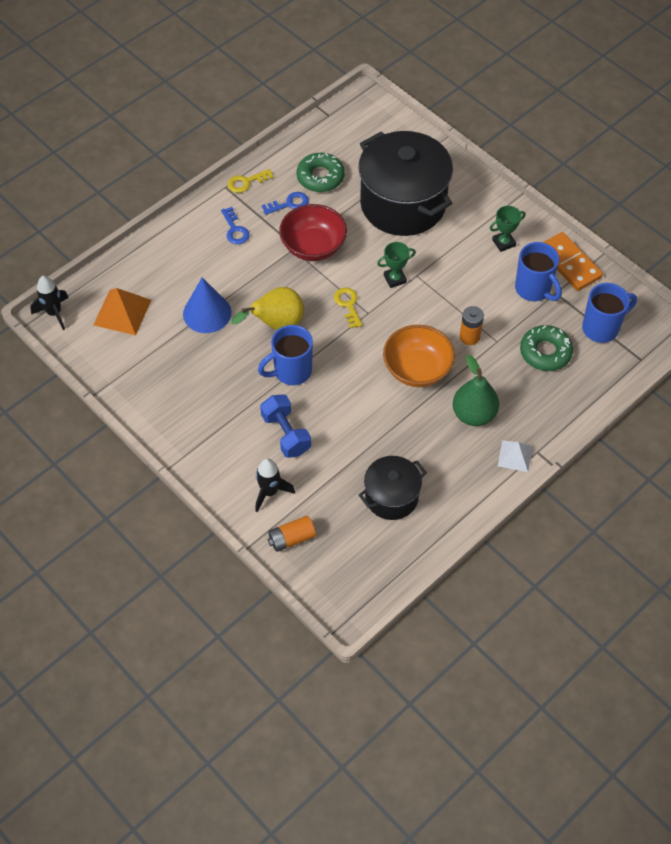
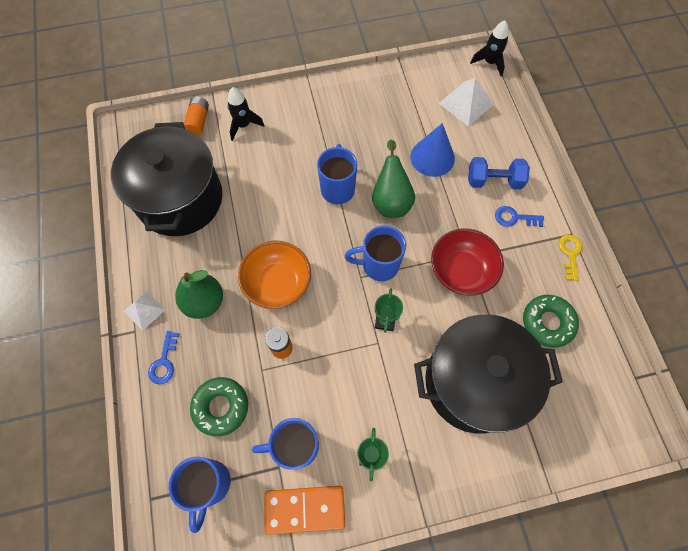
camera: 120 degrees right, 10 degrees up
orange pyramid [94,288,151,335] -> white pyramid [439,78,494,127]
yellow pear [231,287,304,330] -> green pear [372,140,415,218]
blue dumbbell [260,394,311,458] -> blue dumbbell moved to [468,157,530,189]
blue key [262,192,309,215] -> blue key moved to [148,331,180,384]
yellow key [334,288,362,329] -> blue mug [345,225,406,281]
black pot [359,456,427,520] -> black pot [111,122,222,236], size x1.85

